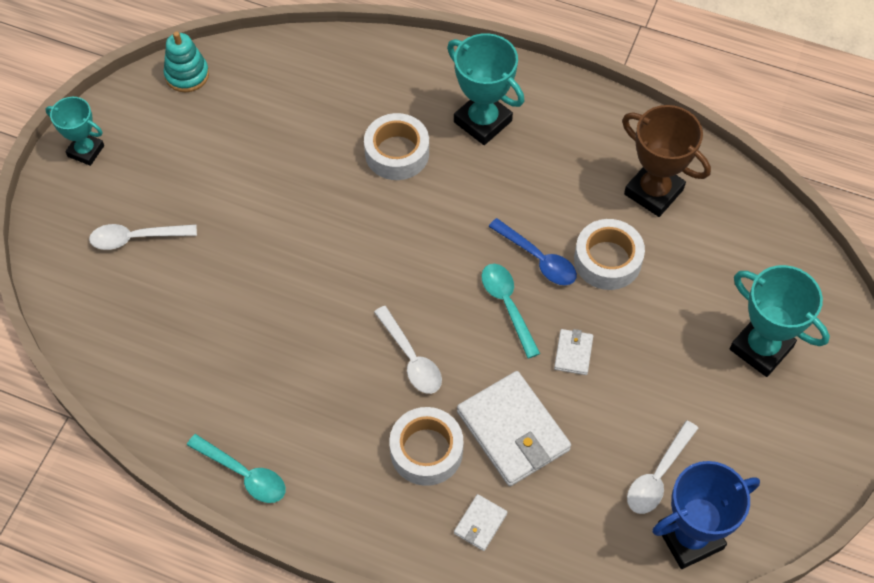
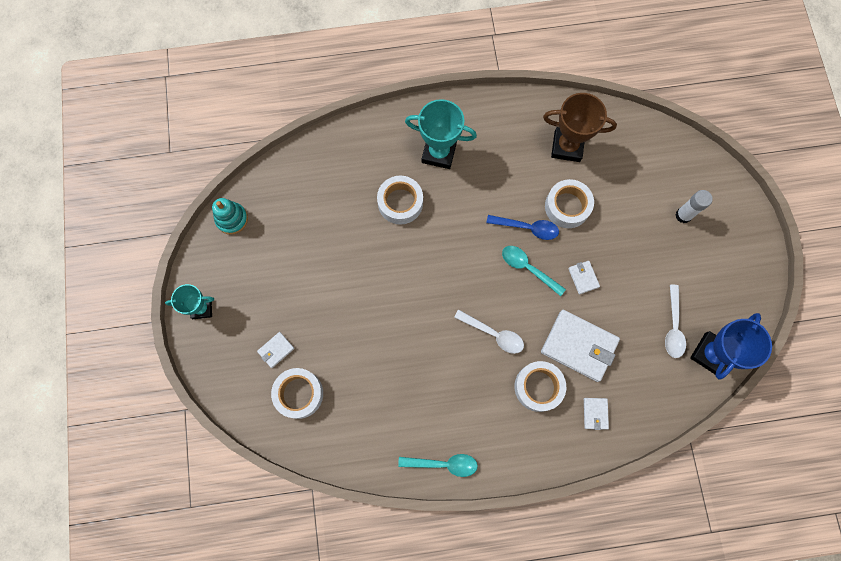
camera: 30 degrees left, 15 degrees up
white spoon [89,224,197,250] -> white wallet [257,332,294,368]
turquoise trophy [730,265,830,377] -> white glue stick [676,190,713,223]
none -> white tape [271,368,323,419]

